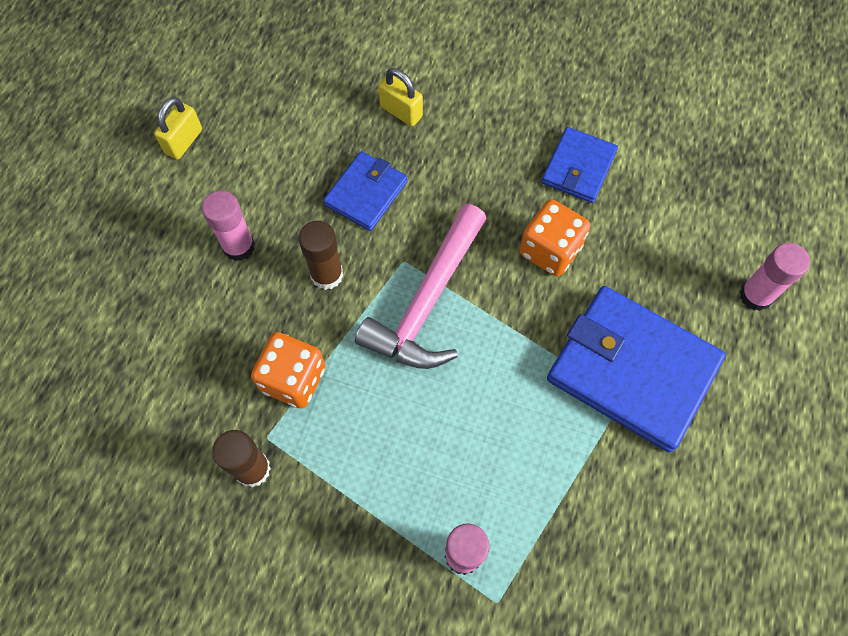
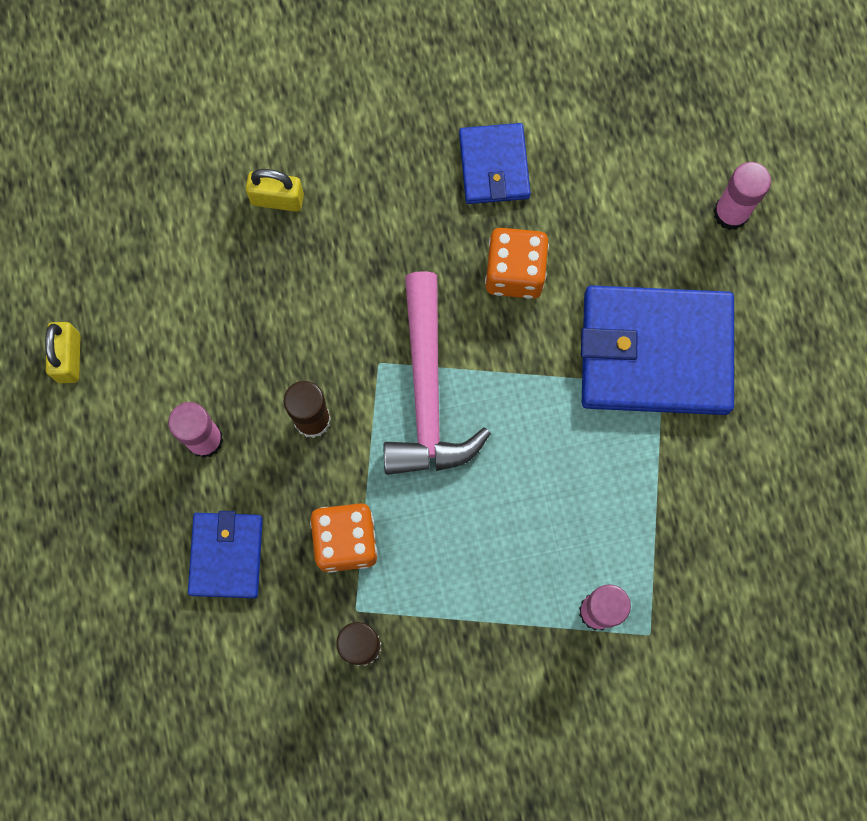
camera: 30 degrees left, 10 degrees up
blue wallet [323,151,407,231] -> blue wallet moved to [188,511,263,598]

